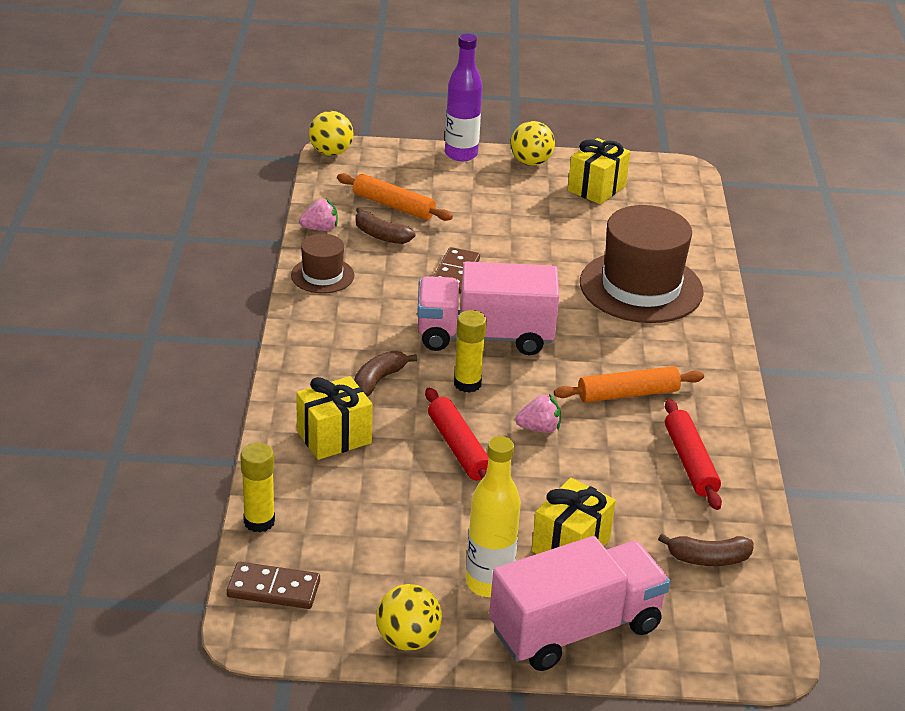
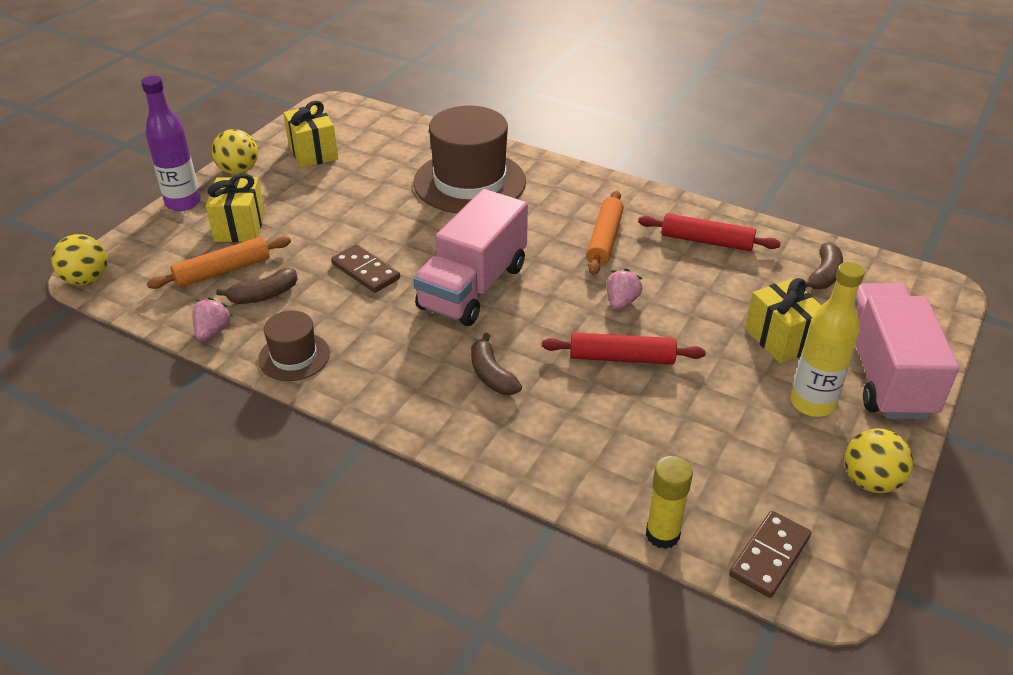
camera: 60 degrees left, 5 degrees up
yellow gift [296,376,373,460] -> yellow gift moved to [206,174,265,242]
yellow glue stick [454,310,487,393] -> none

